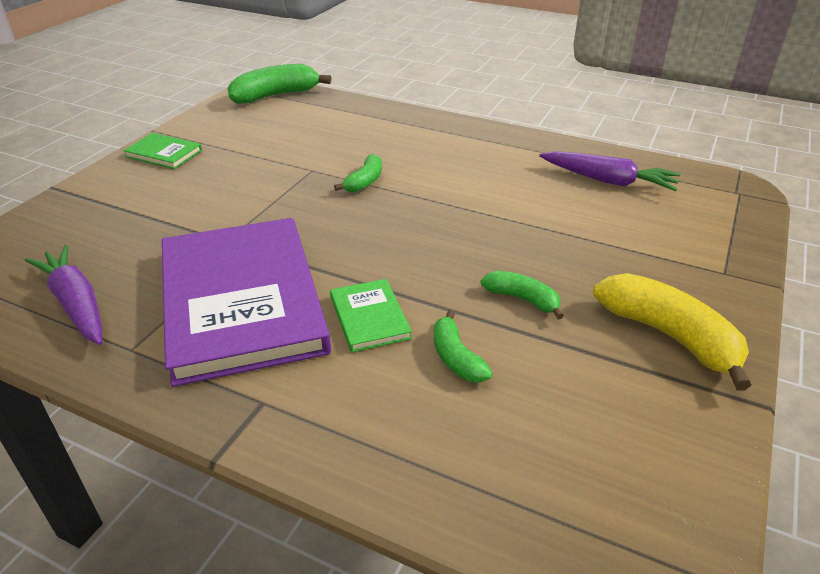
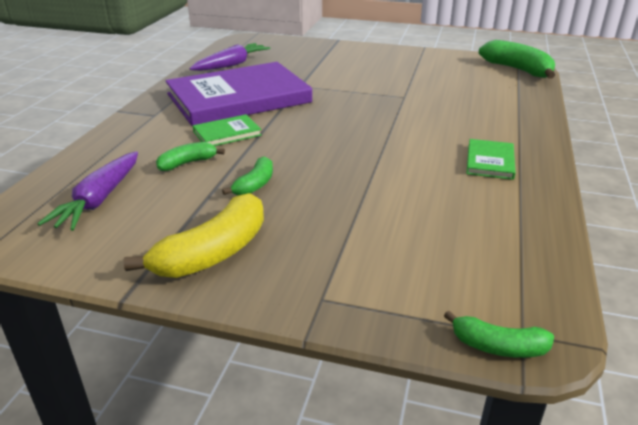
camera: 80 degrees right, 5 degrees down
green book [123,133,202,169] -> green book moved to [466,139,516,180]
green banana [334,154,382,192] -> green banana moved to [444,311,554,358]
purple carrot [539,151,681,191] -> purple carrot moved to [37,151,138,231]

